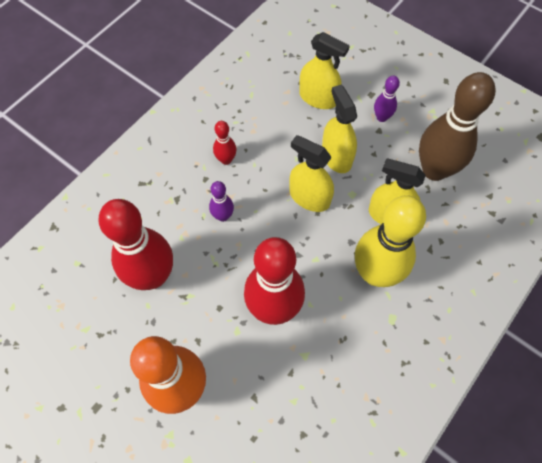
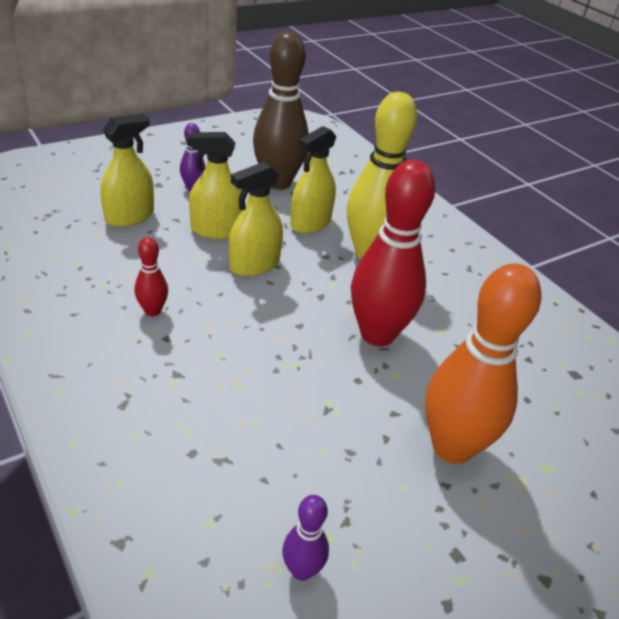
camera: 75 degrees left, 25 degrees down
red bowling pin [98,199,173,290] -> none
purple bowling pin [209,181,234,222] -> purple bowling pin moved to [282,495,329,581]

